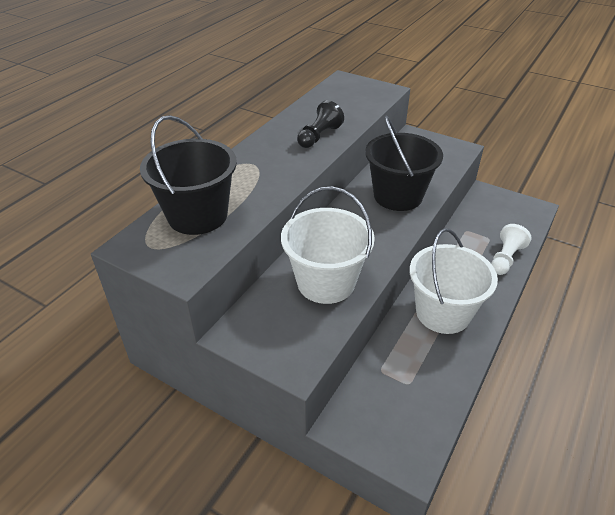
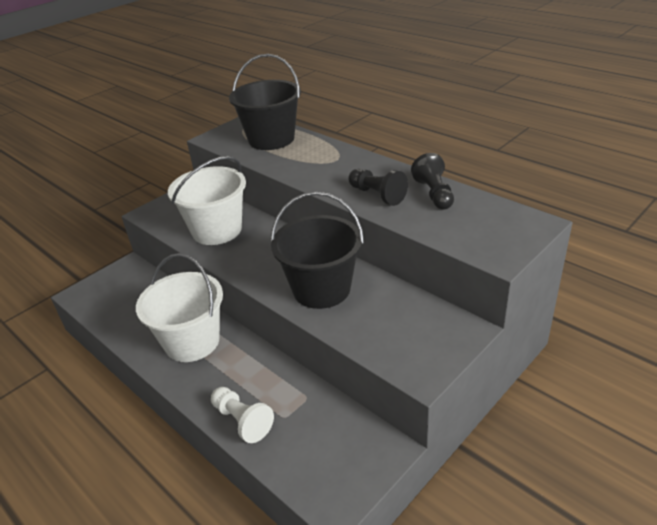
camera: 105 degrees right, 5 degrees down
none -> black pawn [411,153,454,210]

